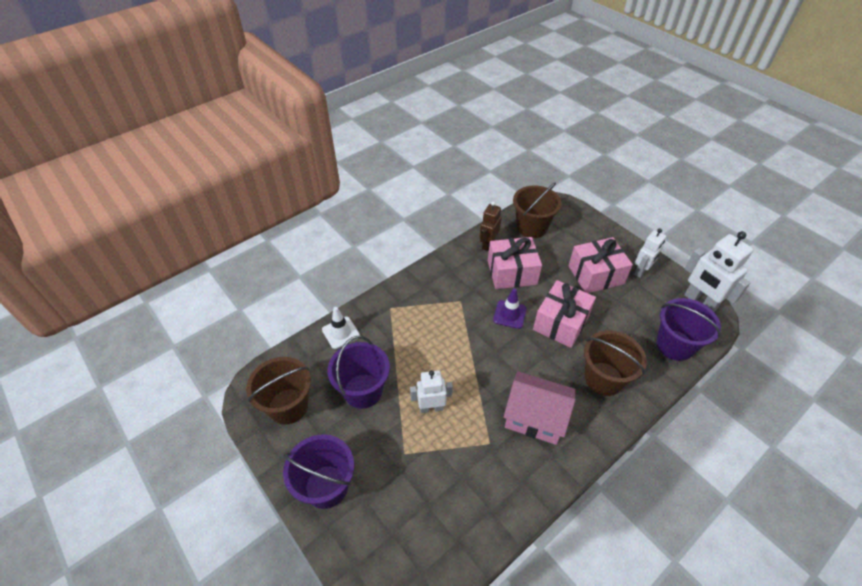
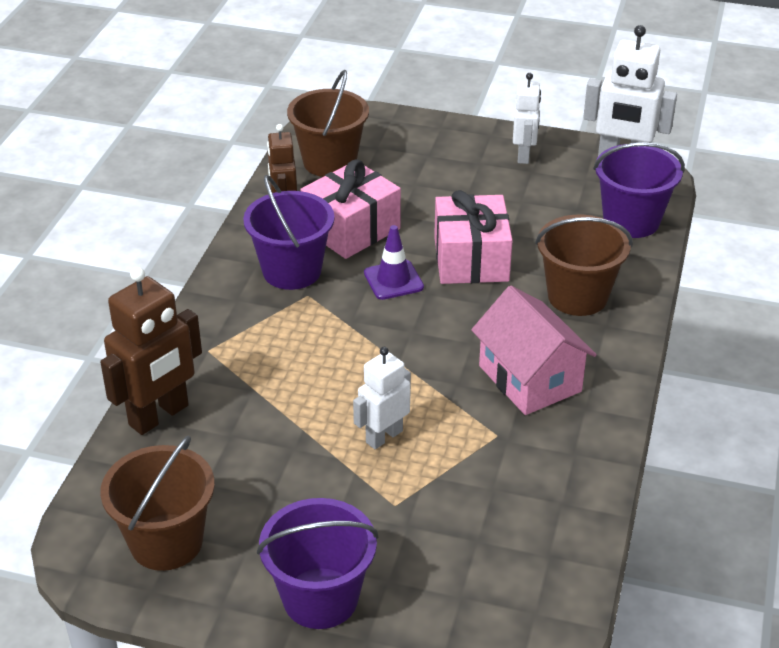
camera: 35 degrees left, 10 degrees down
white traffic cone [322,307,360,349] -> brown robot [100,267,202,435]
purple bucket [328,336,390,409] -> purple bucket moved to [243,175,335,290]
pink house [504,371,575,445] -> pink house turned 75 degrees clockwise [471,286,597,415]
pink gift [568,237,633,293] -> none

